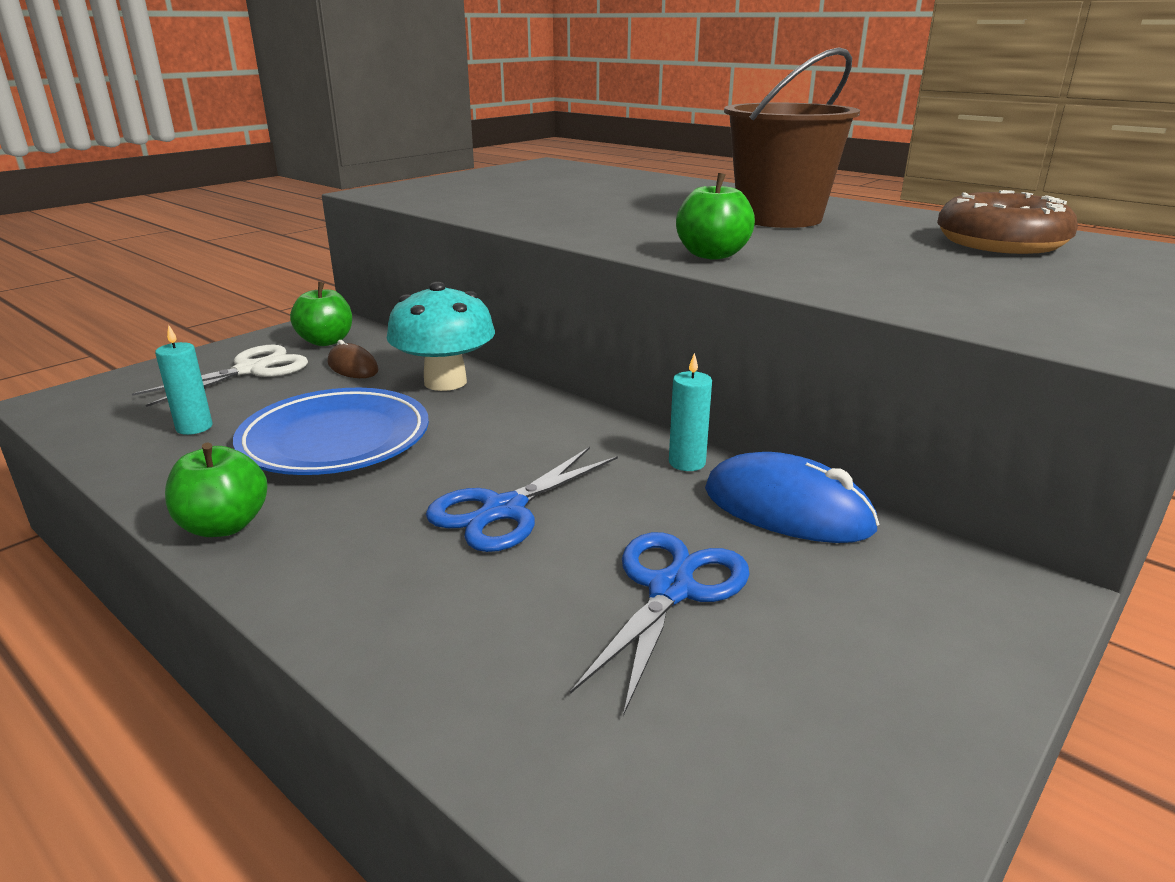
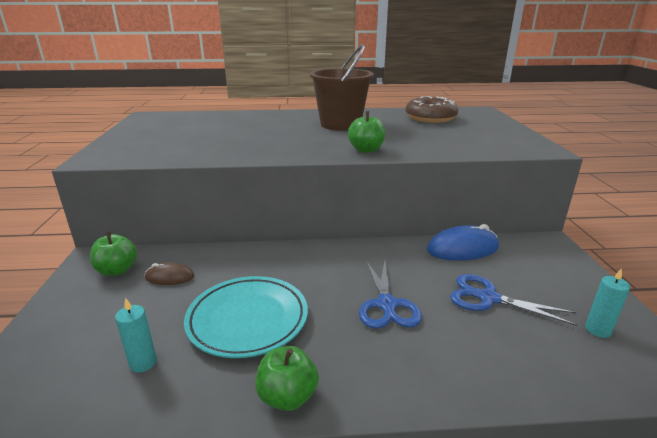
camera: 45 degrees left, 0 degrees up
white scissors [132,345,308,407] -> none
blue plate [233,388,429,475] -> turquoise plate [184,276,308,358]
turquoise mushroom [387,282,495,391] -> none
blue scissors [570,532,750,716] -> blue scissors turned 45 degrees counterclockwise [450,274,577,326]
turquoise candle [669,353,712,471] -> turquoise candle moved to [585,268,630,338]

